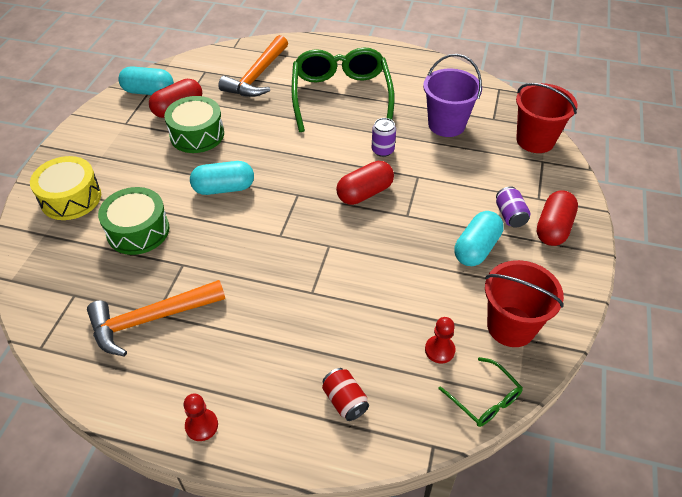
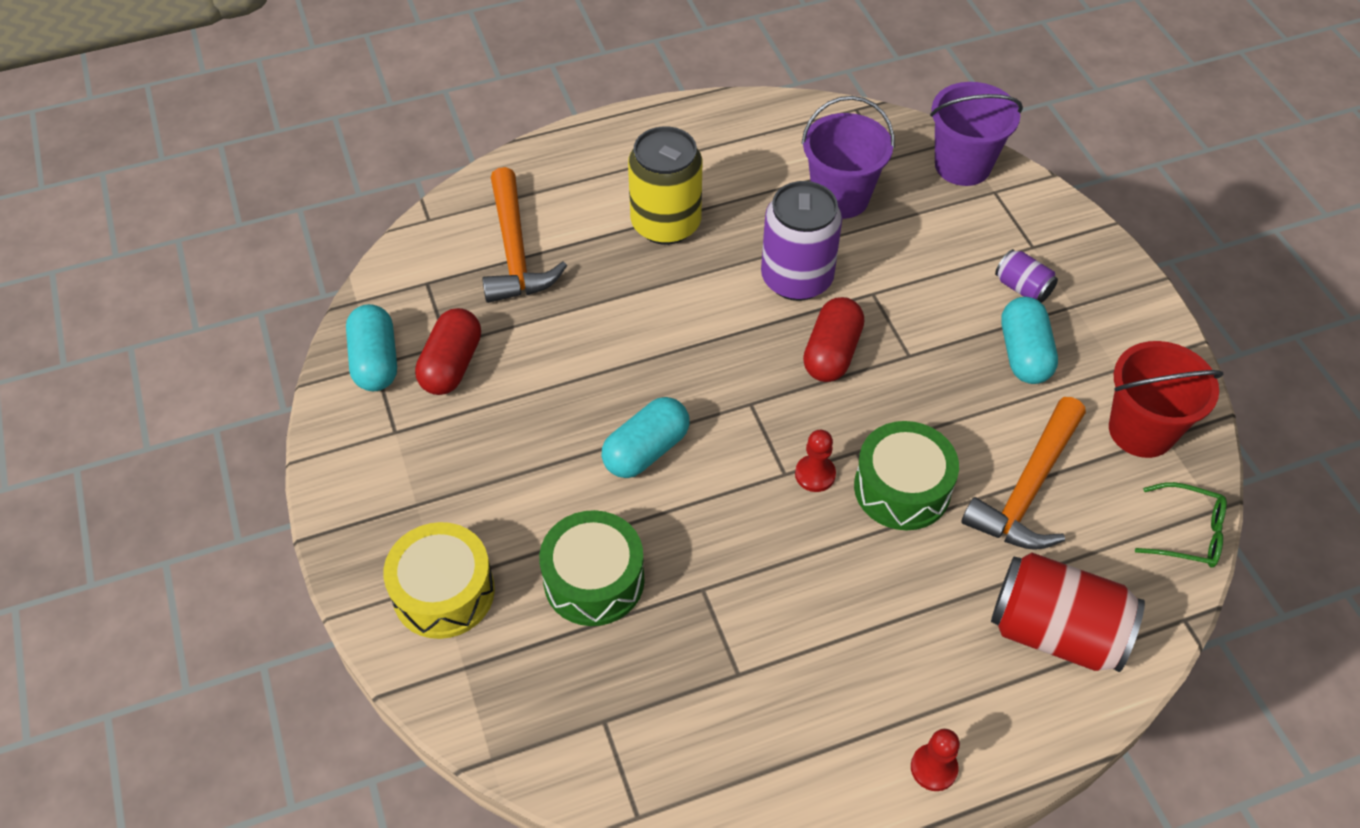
camera: 35 degrees left, 5 degrees up
orange hammer [87,280,225,356] -> orange hammer moved to [961,397,1086,550]
turquoise capsule [118,66,174,95] -> turquoise capsule turned 75 degrees counterclockwise [346,304,397,391]
green drum [164,96,224,153] -> green drum moved to [854,421,959,530]
green glasses [291,47,395,132] -> yellow can [628,126,702,245]
red can [322,368,369,421] -> red can [991,553,1145,672], size x2.02
purple can [372,118,396,157] -> purple can [761,181,842,301], size x2.02
red pawn [425,317,455,363] -> red pawn moved to [795,430,836,492]
red bucket [516,83,578,153] -> purple bucket [930,82,1023,186]
red capsule [536,190,578,246] -> none

